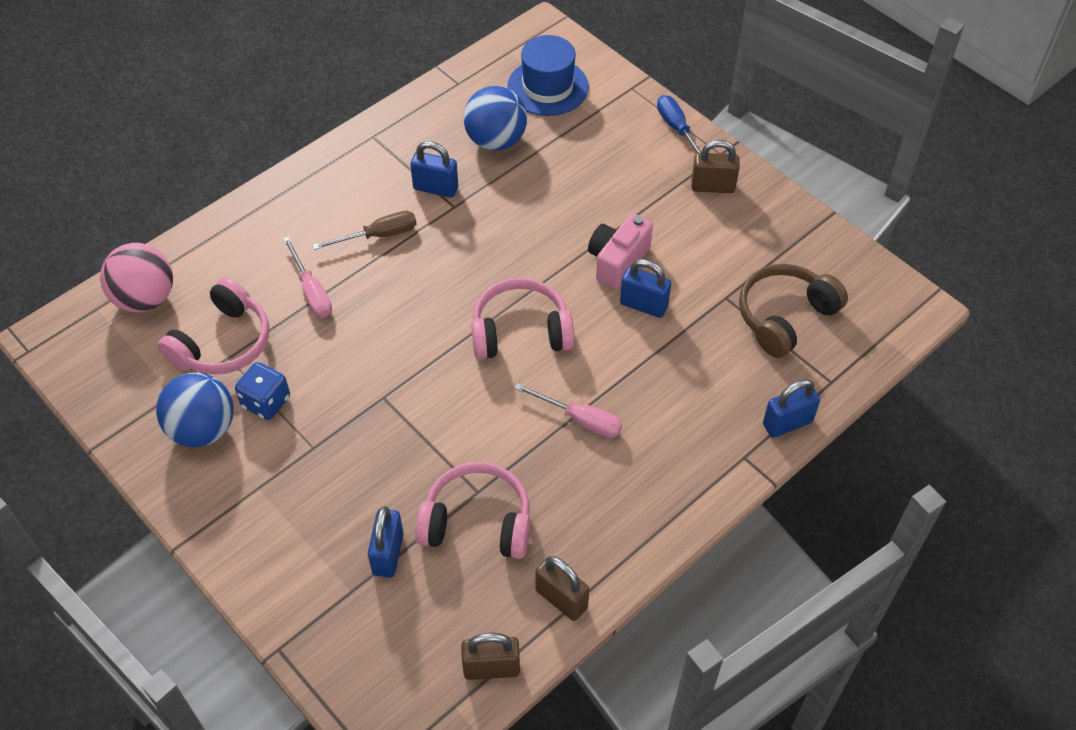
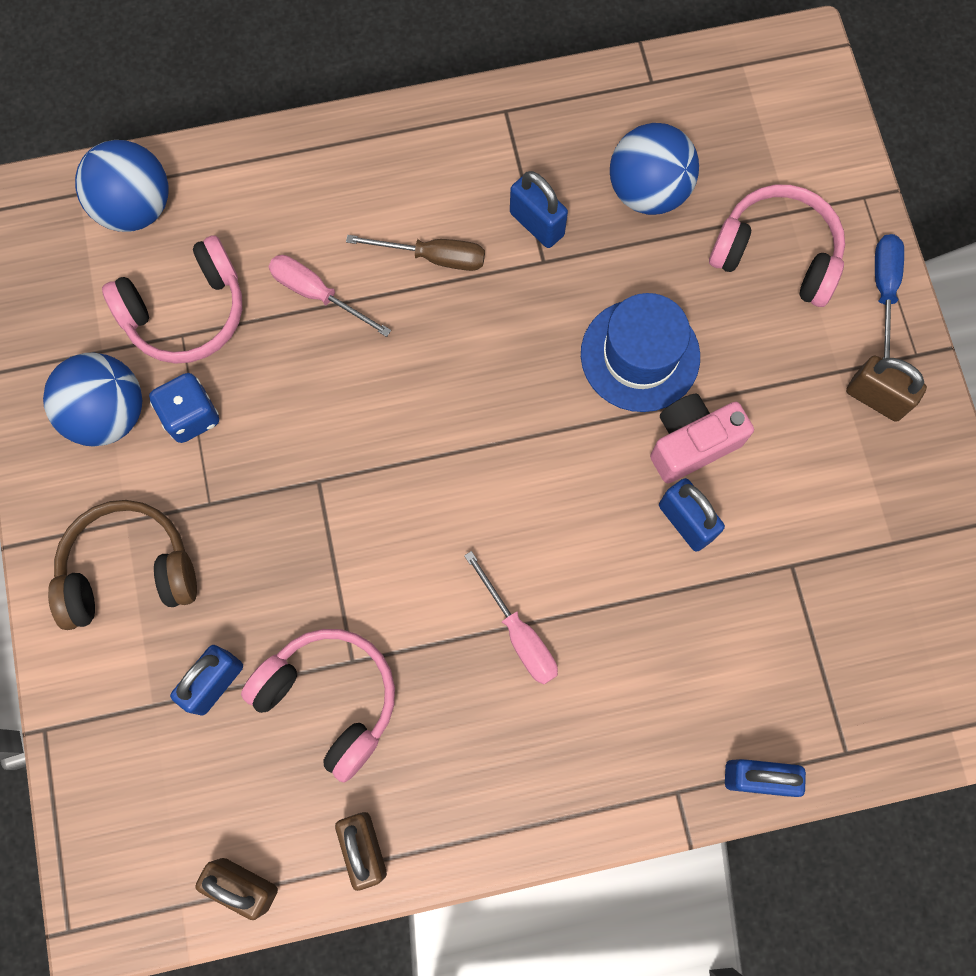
camera: 30 degrees right, 20 degrees up
pink ball [100,243,173,313] -> blue ball [75,140,169,232]
pink screwdriver [283,236,332,317] -> pink screwdriver turned 120 degrees clockwise [268,255,391,337]
pink headphones [471,278,574,359] -> pink headphones moved to [709,185,845,307]
blue hat [507,35,589,116] -> blue hat moved to [581,293,700,412]
brown headphones [739,264,848,358] -> brown headphones moved to [48,500,197,630]

